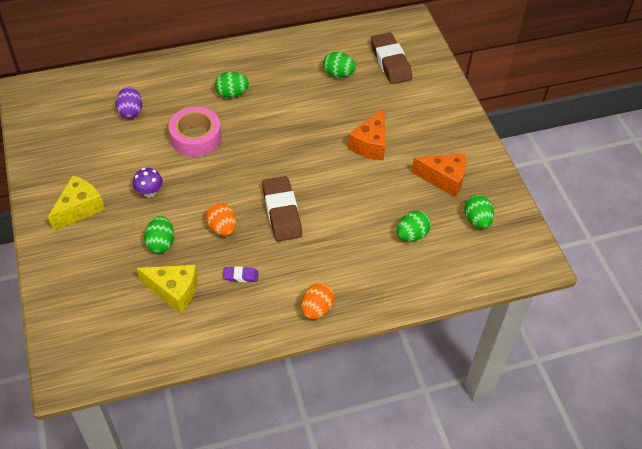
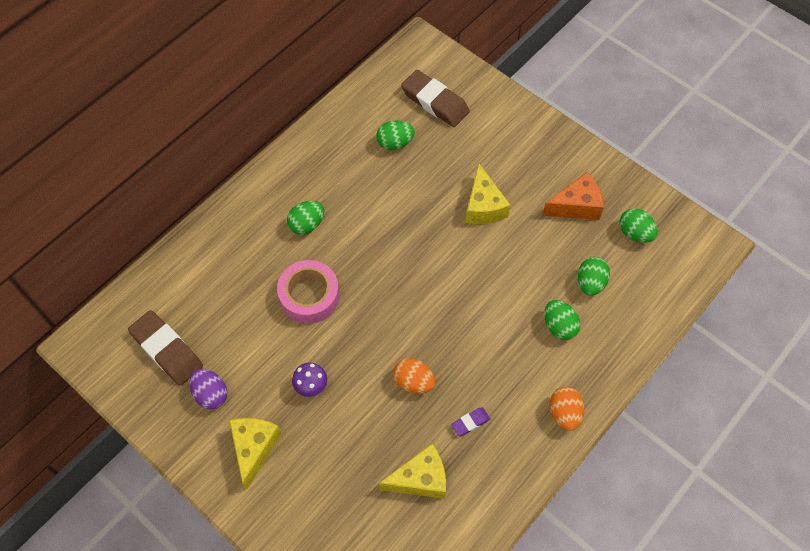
camera: 30 degrees left, 10 degrees up
purple egg [116,86,142,119] -> purple egg moved to [190,369,227,410]
green egg [144,216,174,253] -> green egg moved to [544,300,580,340]
brown eraser [262,176,302,242] -> brown eraser moved to [128,310,203,386]
orange cheese [348,109,385,160] -> yellow cheese [466,164,510,224]

